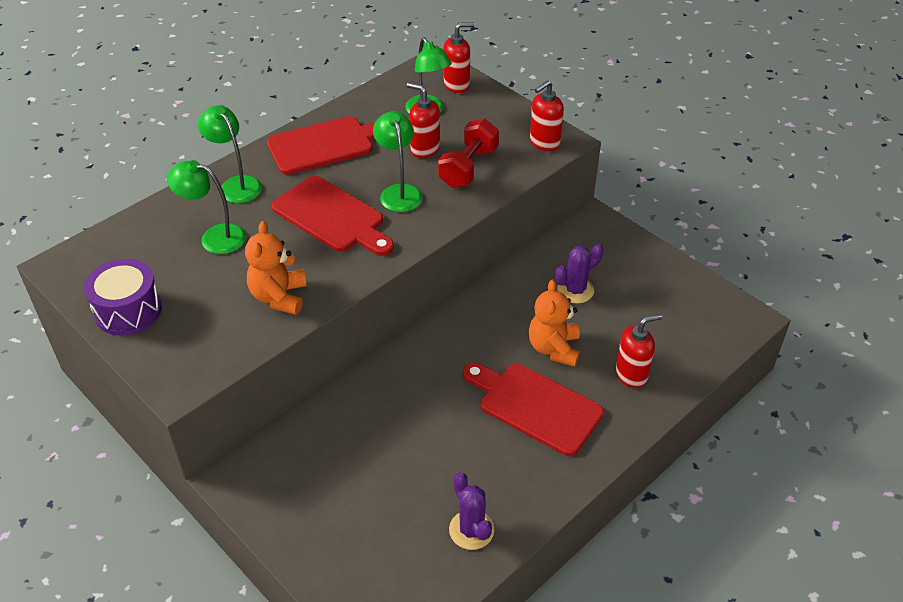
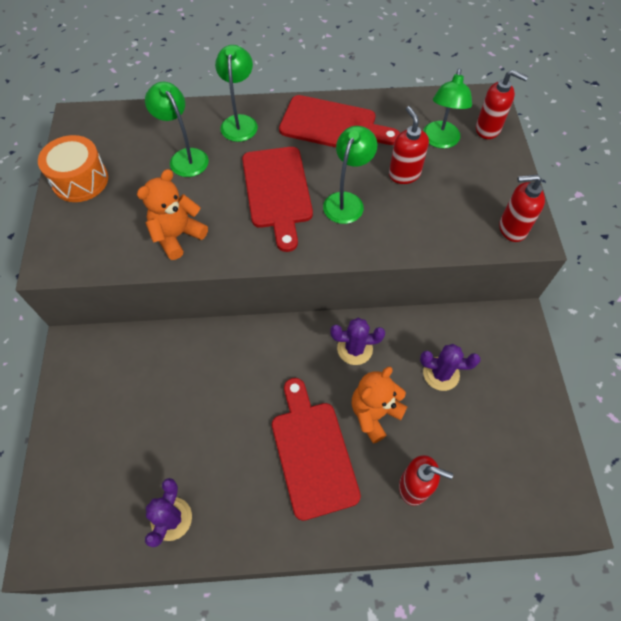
camera: 40 degrees right, 15 degrees up
purple drum [84,259,162,335] -> orange drum [38,135,108,202]
red dumbbell [438,118,499,188] -> none
none -> purple cactus [330,318,385,365]

